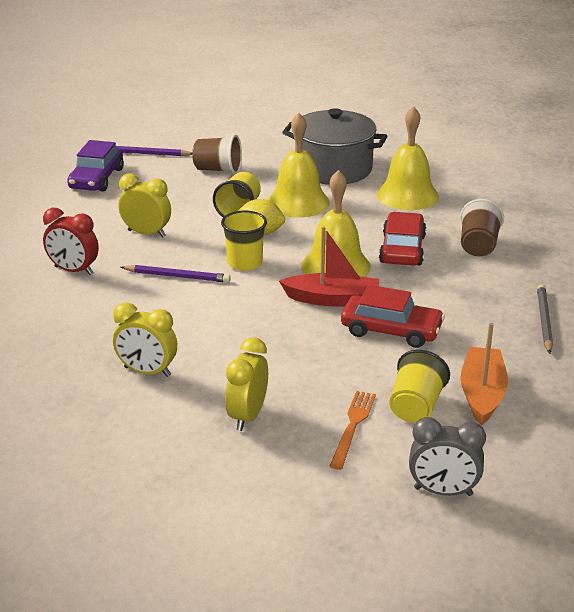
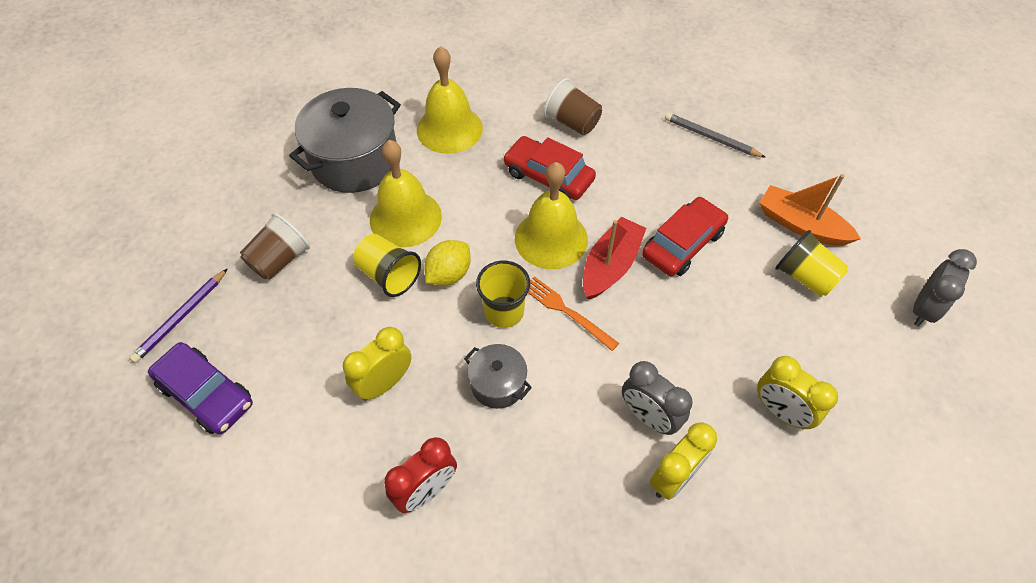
camera: 65 degrees left, 25 degrees up
purple pencil [121,265,231,283] -> grey pot [464,344,532,409]
orange fork [330,391,376,470] -> orange fork moved to [528,276,619,351]
none -> grey clock [622,361,693,435]

